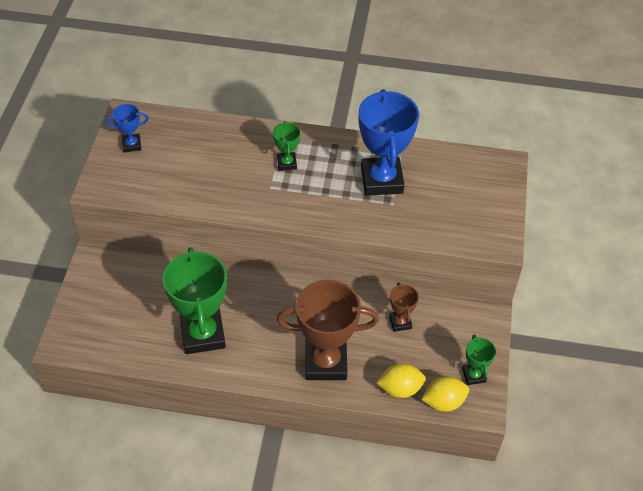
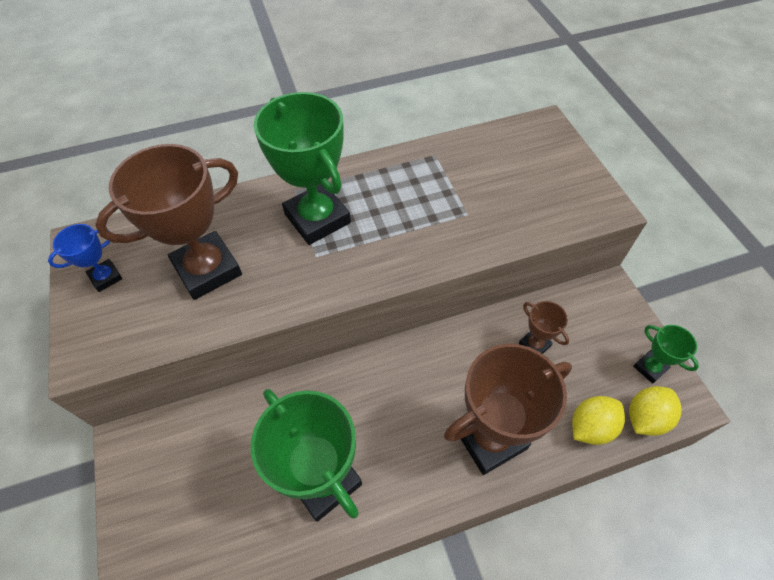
camera: 25 degrees left, 5 degrees up
green trophy [273,121,300,171] -> green trophy [254,92,351,245], size x2.10
blue trophy [359,89,419,196] -> none
none -> brown trophy [95,144,242,300]

